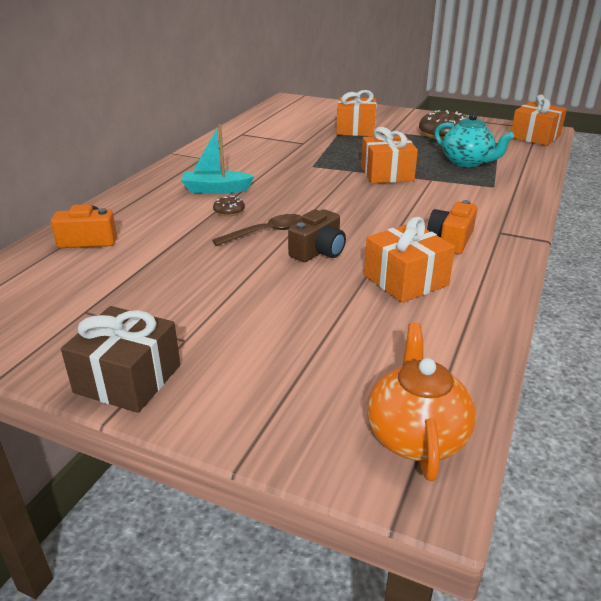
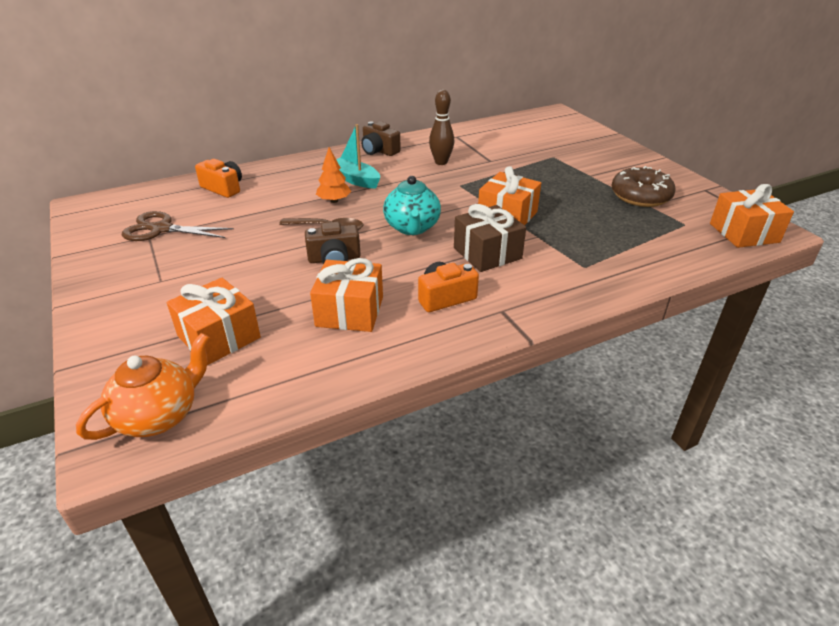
camera: 40 degrees right, 5 degrees up
brown gift [61,306,180,413] -> brown gift moved to [454,204,526,272]
brown donut [213,196,245,216] -> orange tree [316,147,351,203]
orange gift [336,90,377,136] -> orange gift moved to [167,278,261,365]
turquoise teapot [435,113,514,167] -> turquoise teapot moved to [383,176,441,235]
none -> brown scissors [122,211,233,241]
none -> brown camera [361,121,401,156]
none -> brown bowling pin [429,90,454,165]

